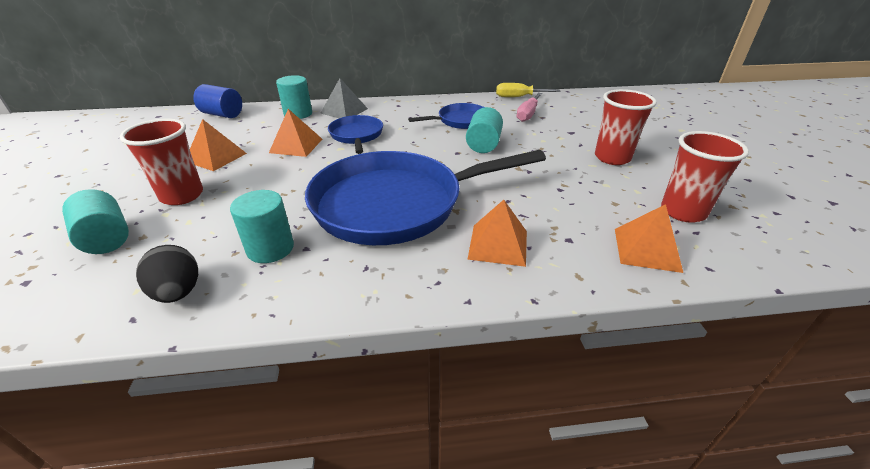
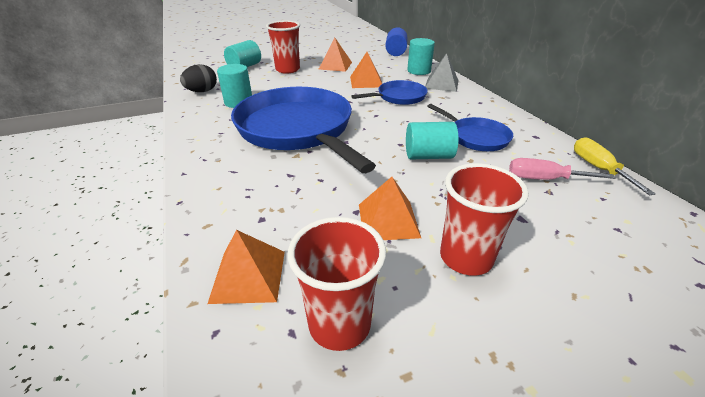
camera: 75 degrees right, 0 degrees up
orange pyramid [467,200,527,267] -> orange pyramid moved to [359,177,421,240]

